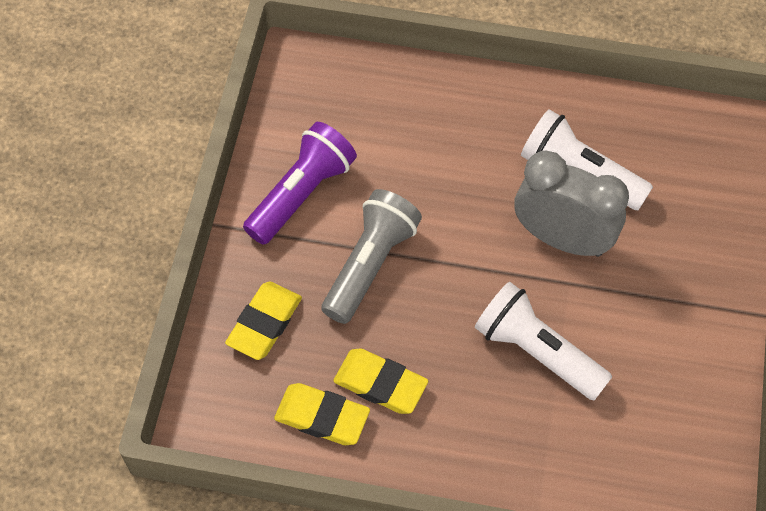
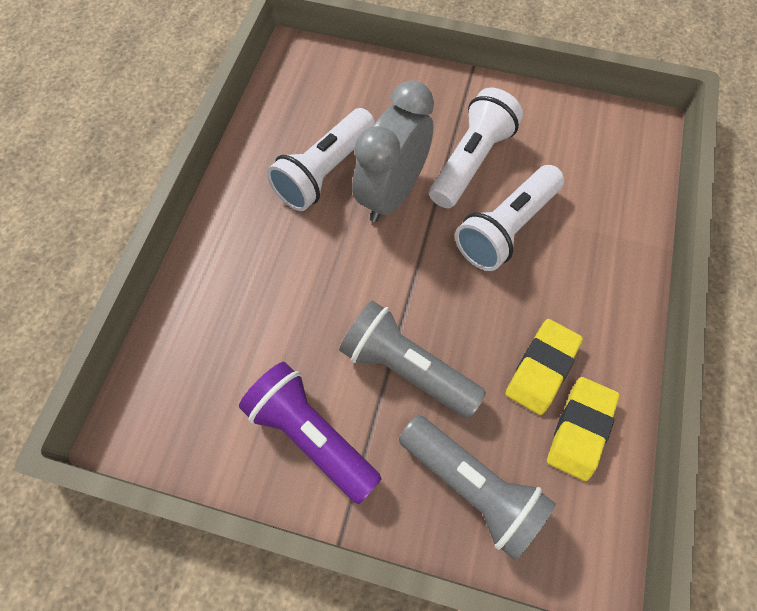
camera: 85 degrees left, 5 degrees up
yellow eraser [225,281,302,360] -> grey flashlight [399,415,556,560]
none -> white flashlight [429,88,523,208]

